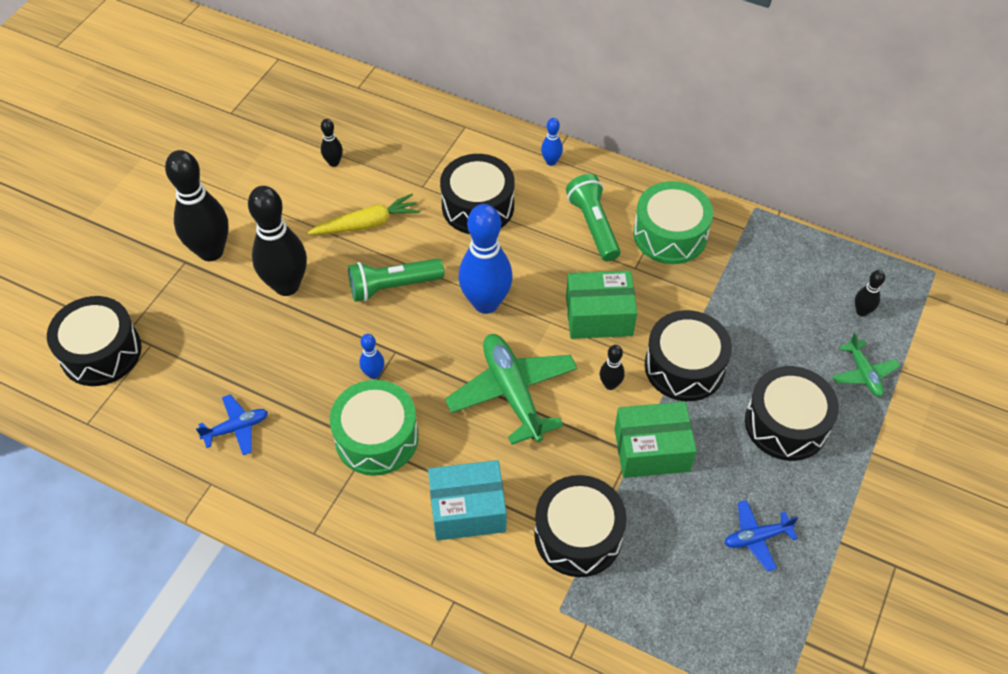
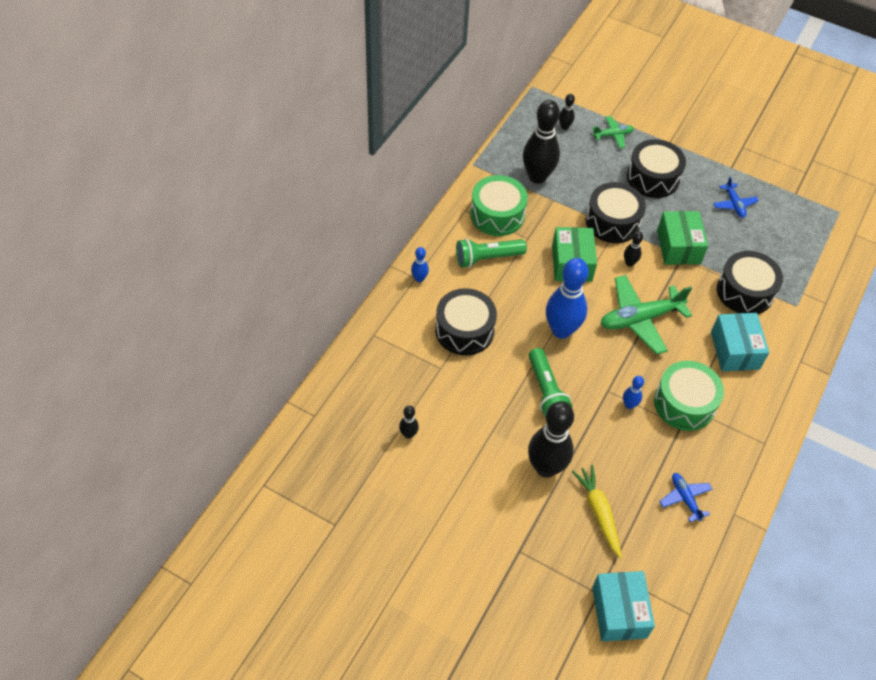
camera: 90 degrees left, 0 degrees up
black drum [47,296,141,386] -> turquoise box [592,571,655,642]
black bowling pin [165,150,229,261] -> black bowling pin moved to [523,100,560,184]
yellow carrot [308,194,420,235] -> yellow carrot moved to [571,465,622,559]

